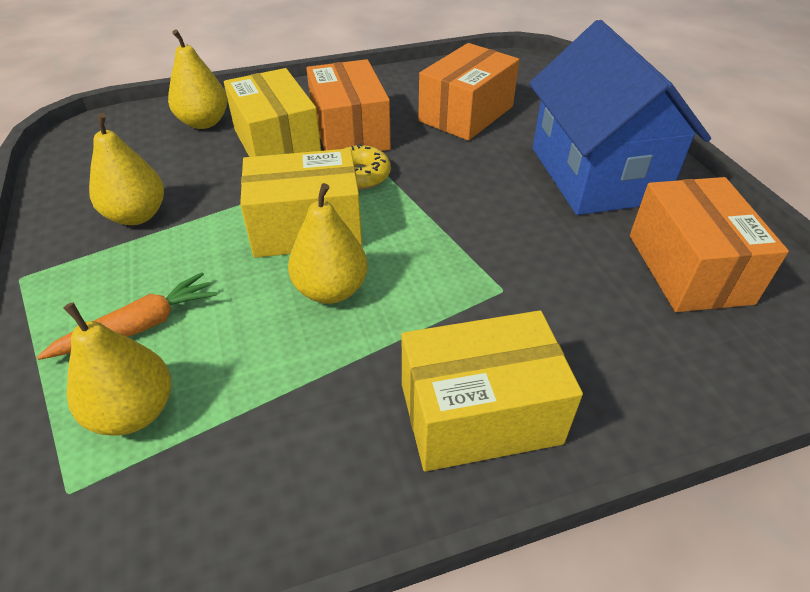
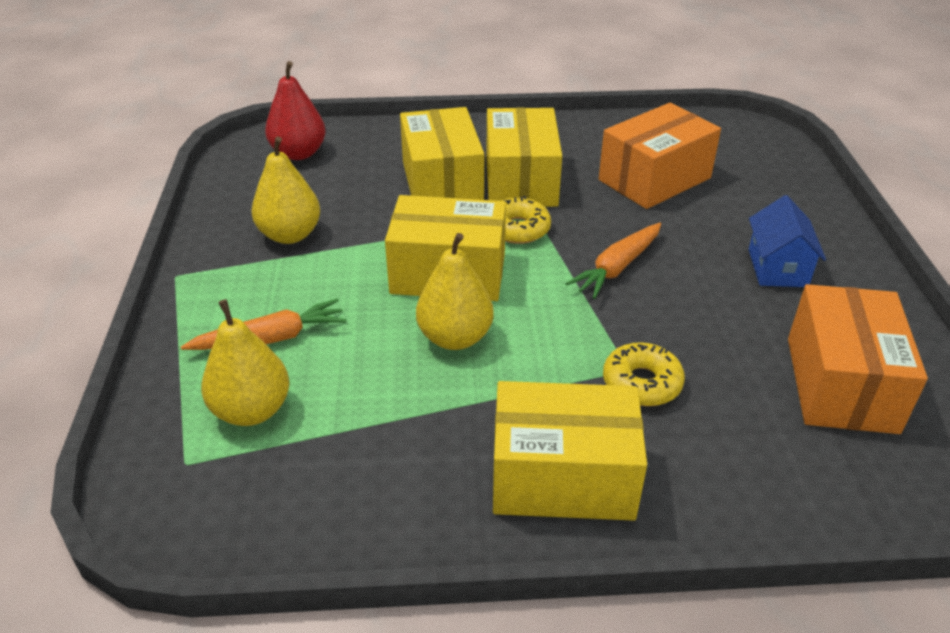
camera: 15 degrees right, 5 degrees down
yellow pear [168,30,227,129] -> none
orange box [306,59,391,151] -> yellow box [486,107,562,207]
blue house [529,20,711,215] -> blue house [749,195,826,287], size x0.46
none -> red pear [265,61,326,160]
none -> orange carrot [565,223,661,299]
none -> yellow donut [603,342,685,406]

